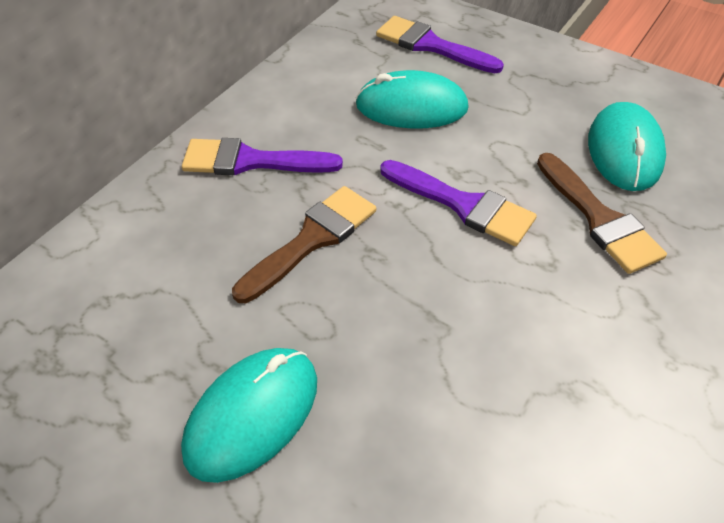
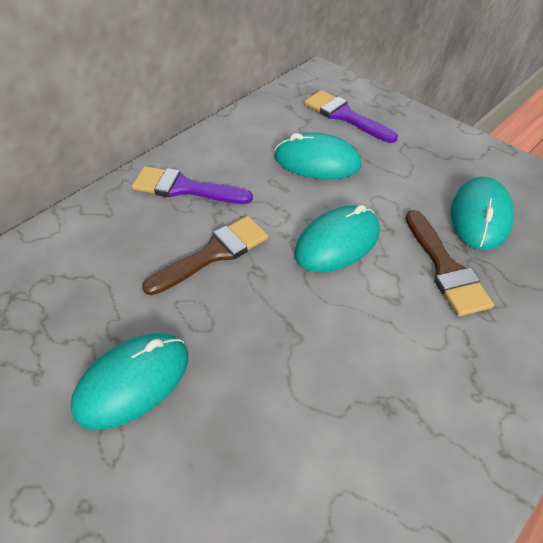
camera: 10 degrees right, 0 degrees up
purple brush [380,160,537,246] -> turquoise mouse [294,205,380,272]

